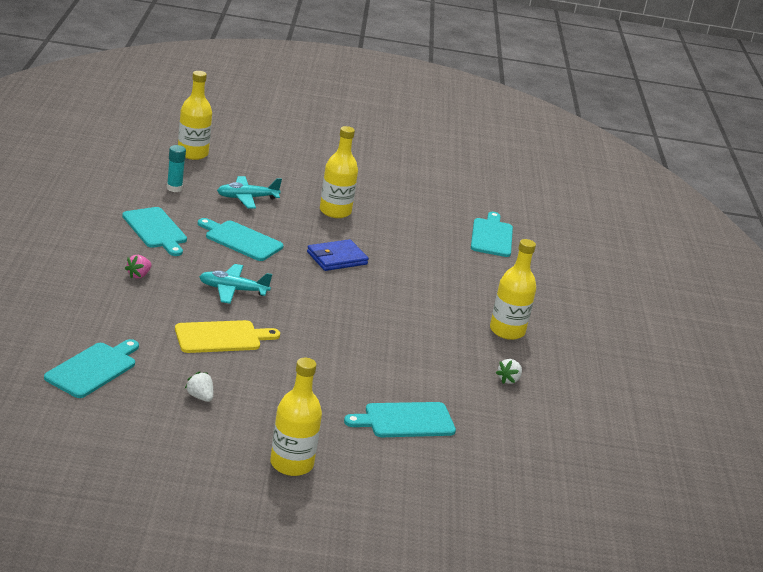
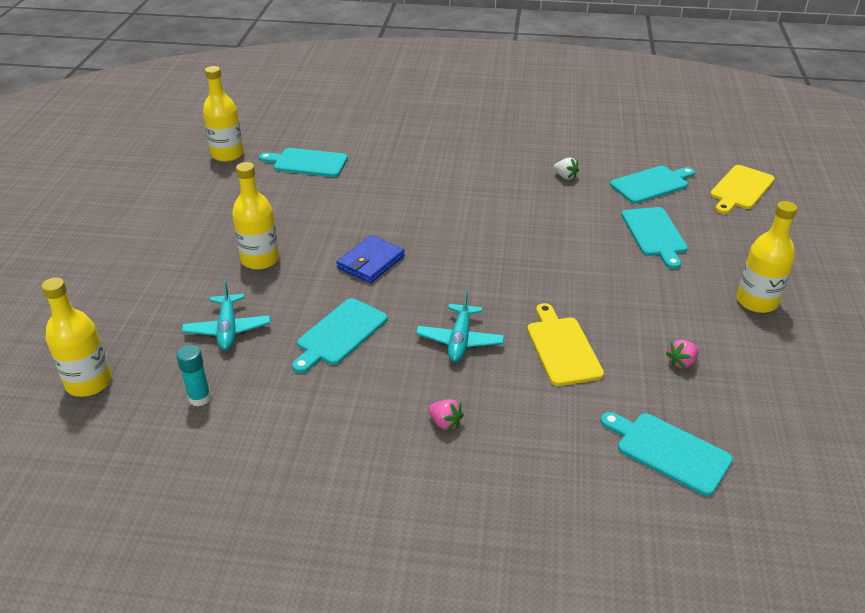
camera: 80 degrees left, 10 degrees up
turquoise cutting board [122,207,187,256] -> turquoise cutting board moved to [610,166,695,204]
white strawberry [185,371,213,402] -> pink strawberry [666,339,699,369]
blue wallet [307,239,369,271] -> blue wallet turned 60 degrees clockwise [336,235,405,283]
yellow bottle [490,239,536,340] -> yellow bottle moved to [203,66,244,162]
none -> yellow cutting board [710,165,775,214]

